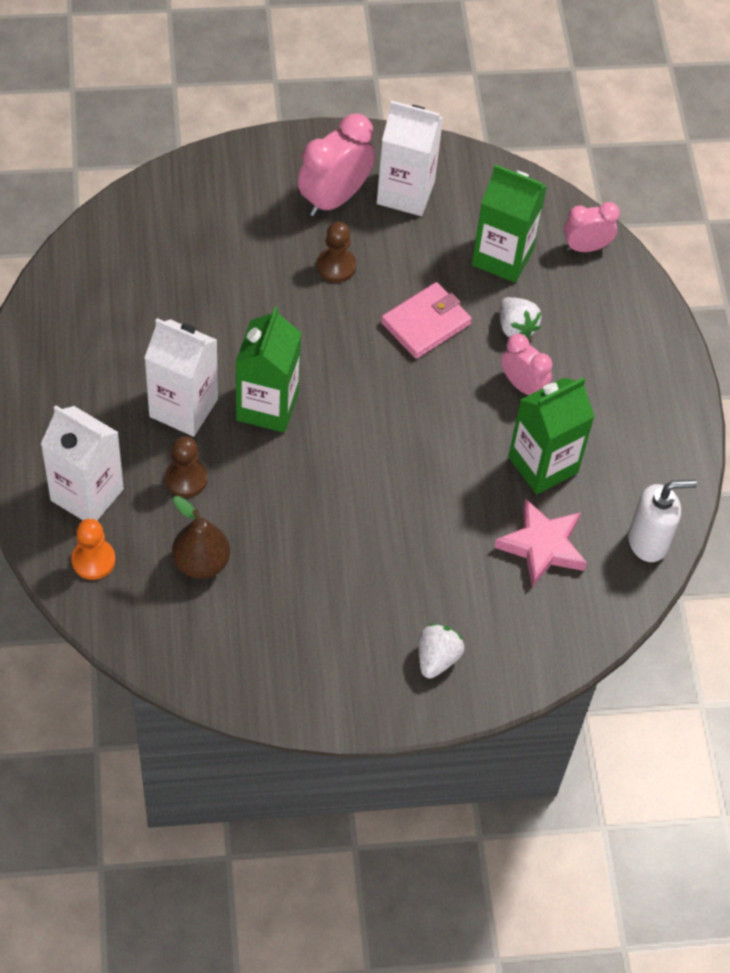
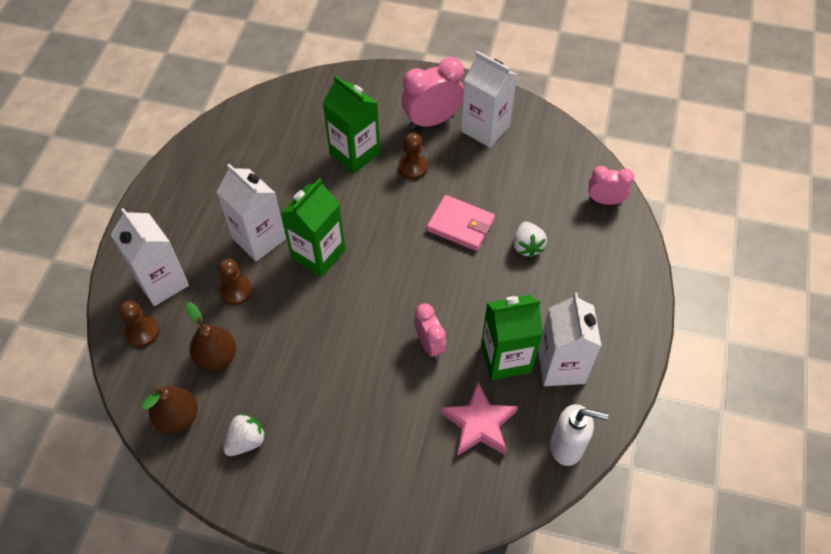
camera: 25 degrees right, 0 degrees up
orange pawn [71,519,115,580] -> brown pawn [119,300,159,347]
pink wallet [381,282,472,359] -> pink wallet turned 45 degrees clockwise [427,195,495,251]
white strawberry [419,624,464,678] -> white strawberry moved to [223,413,266,456]
green carton [472,164,547,283] -> green carton moved to [323,75,380,173]
pink clock [501,334,552,395] -> pink clock moved to [414,303,446,359]
none -> brown pear [142,386,198,434]
none -> white carton [538,293,601,386]

